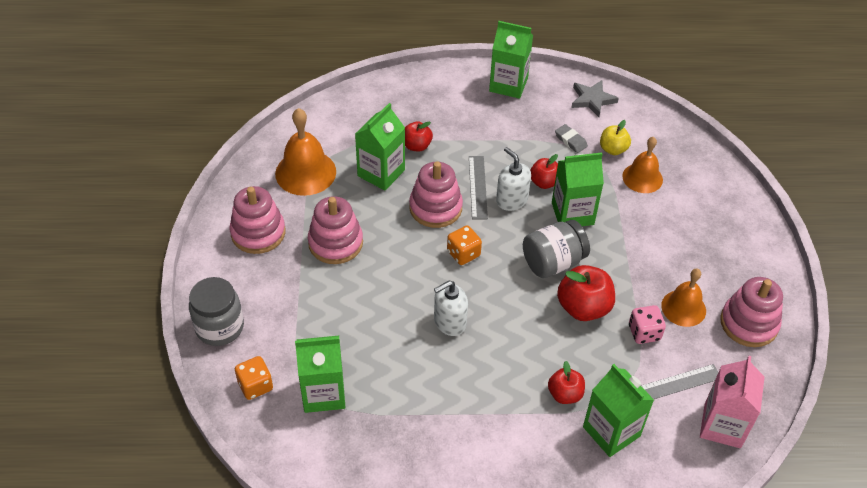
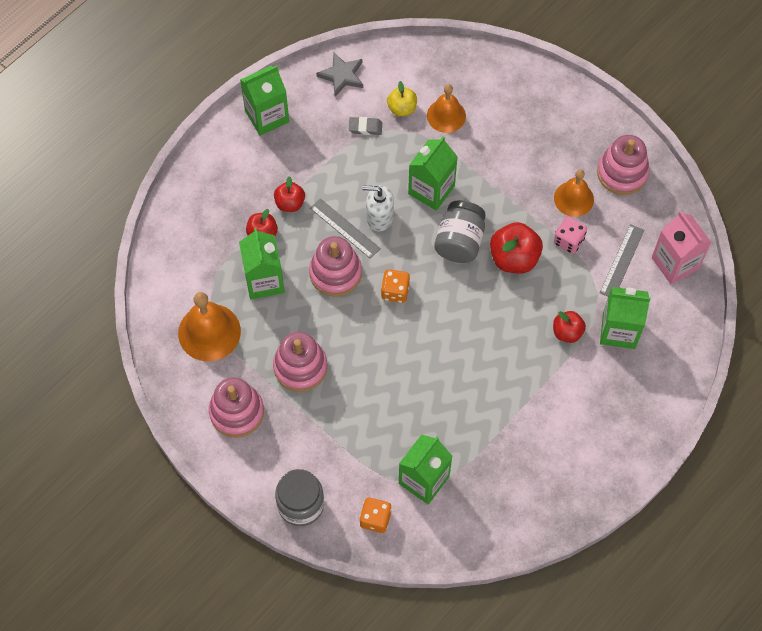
camera: 45 degrees left, 15 degrees up
white soap dispenser [434,280,468,336] -> none
red apple [530,154,558,189] -> red apple moved to [274,176,305,212]

